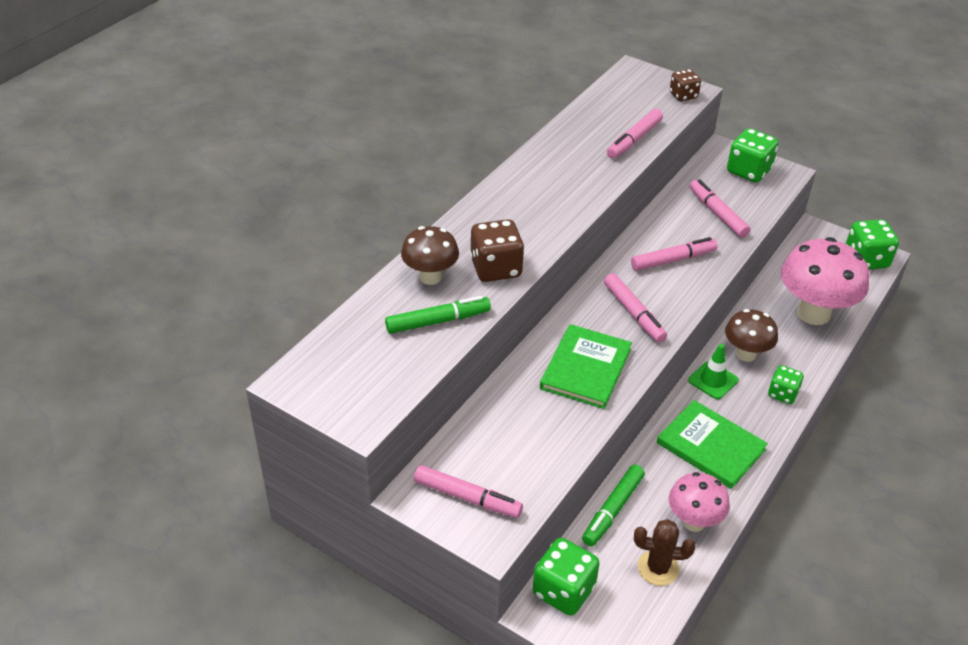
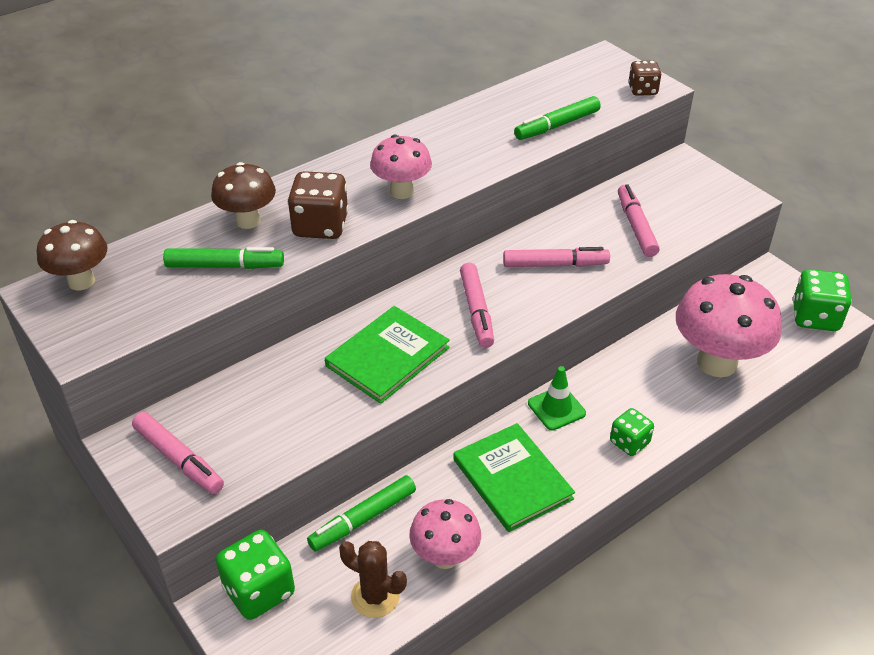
camera: 20 degrees right, 0 degrees up
pink marker [607,109,663,159] -> green marker [514,96,601,140]
brown mushroom [725,309,778,362] -> brown mushroom moved to [37,220,108,290]
green dice [727,128,778,182] -> none
none -> pink mushroom [370,135,432,199]

